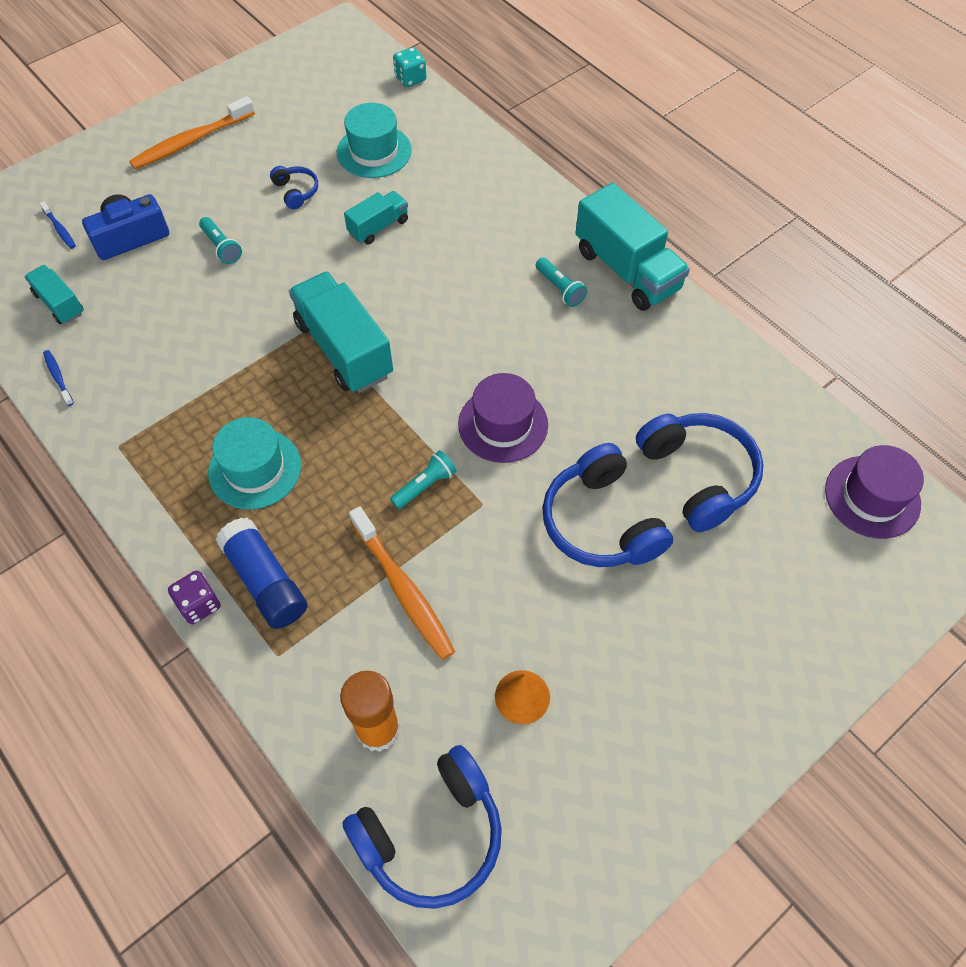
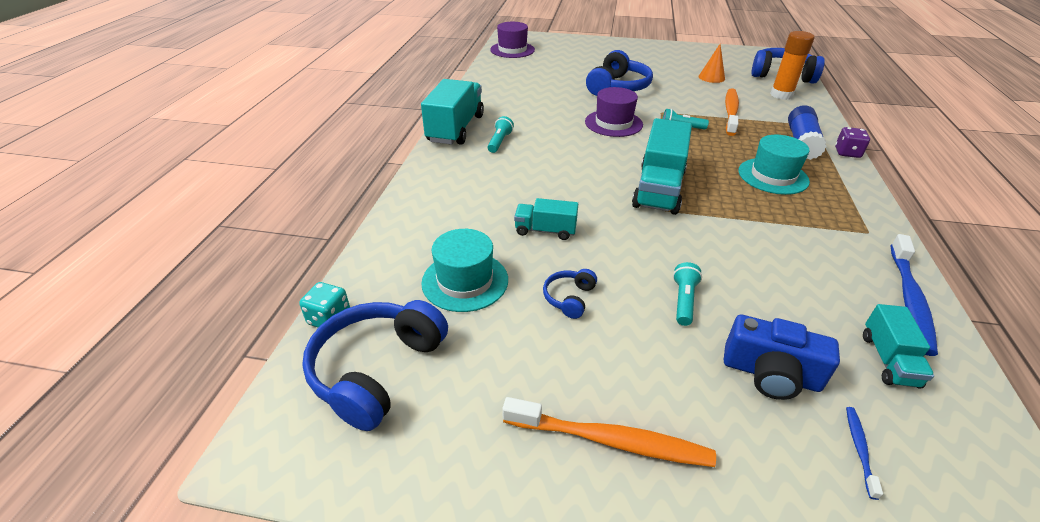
camera: 130 degrees left, 20 degrees down
blue toothbrush [43,350,74,406] -> blue toothbrush [890,234,938,356], size x2.12
blue headphones [636,413,764,532] -> blue headphones moved to [302,300,448,431]

